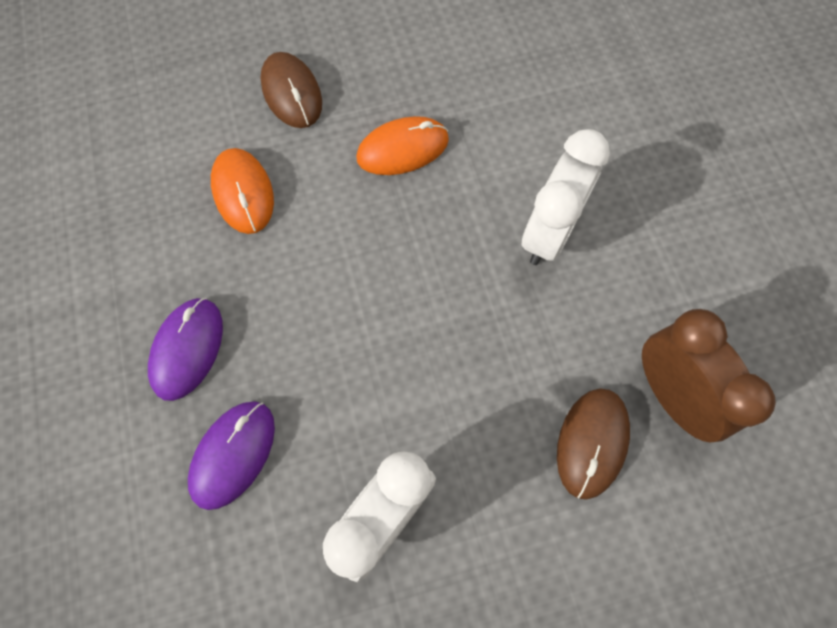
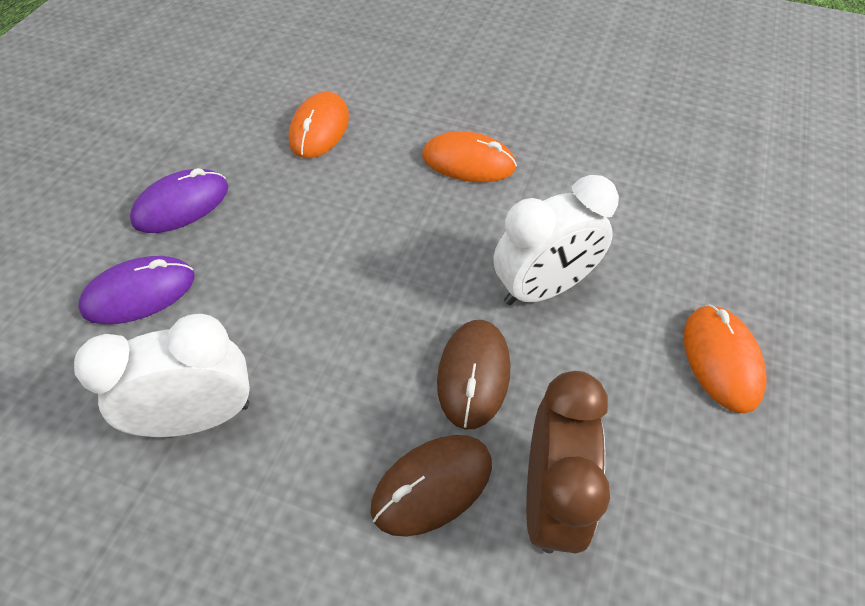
camera: 35 degrees right, 15 degrees down
brown mouse [261,52,322,128] -> brown mouse moved to [437,320,510,429]
none -> orange mouse [684,304,767,413]

